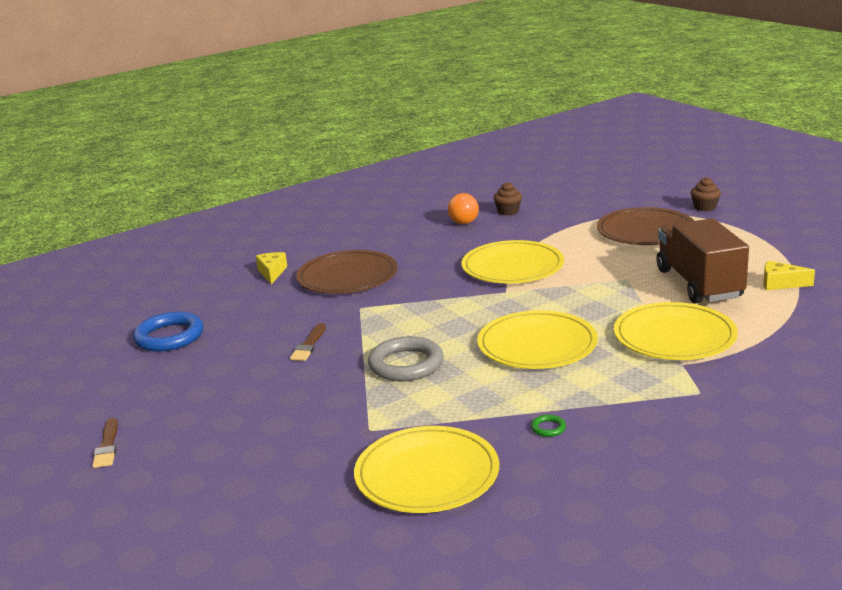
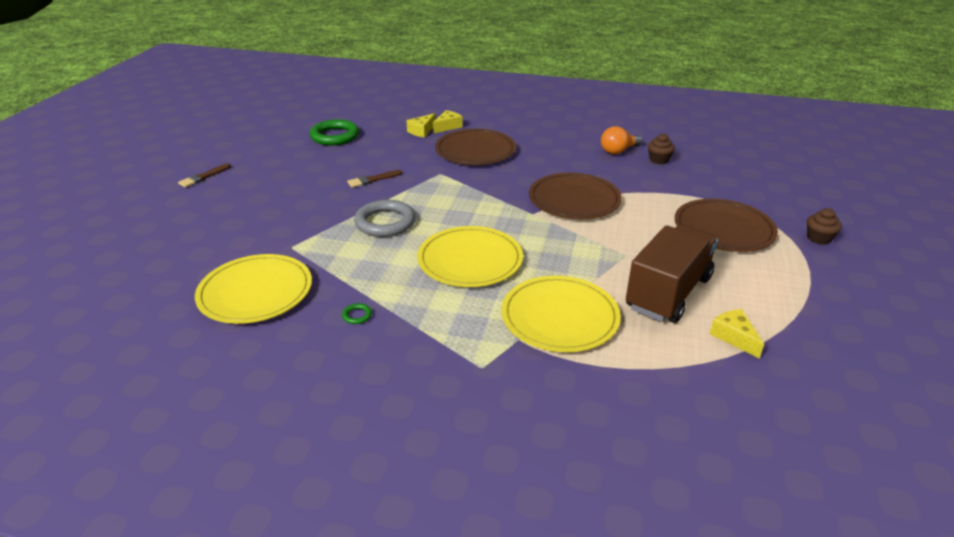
camera: 45 degrees right, 10 degrees up
blue ring [133,312,203,352] -> green ring [310,119,359,145]
yellow plate [462,240,564,283] -> brown plate [529,173,622,219]
none -> yellow cheese [406,113,436,138]

